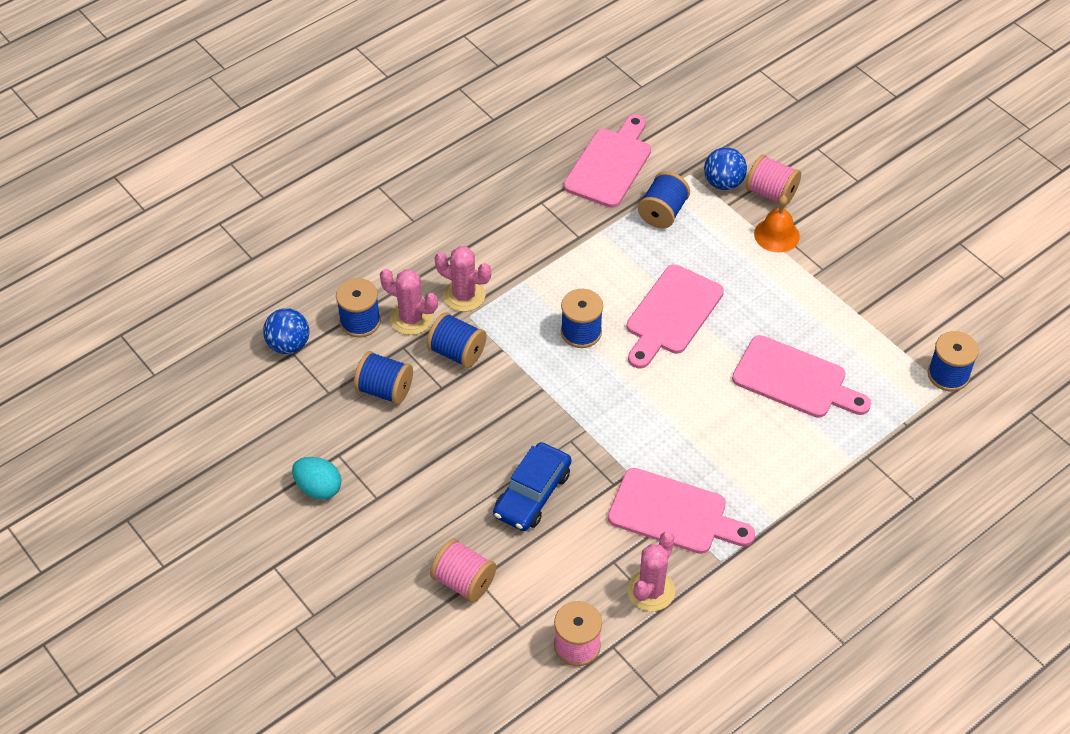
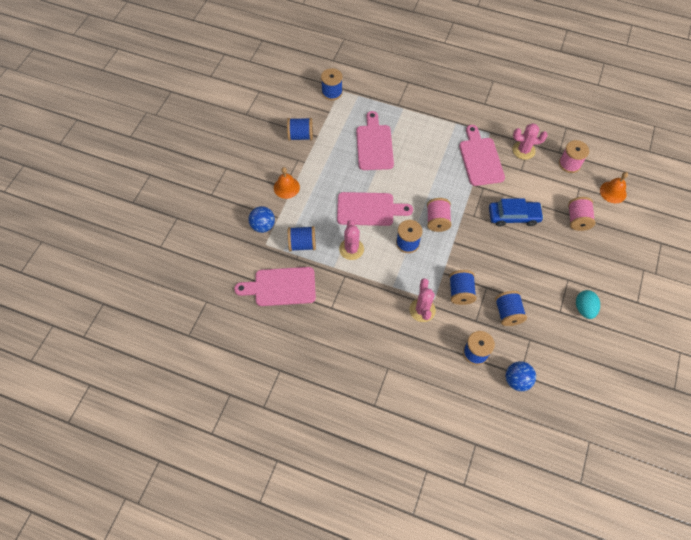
camera: 120 degrees left, 10 degrees up
pink cactus [380,269,438,335] -> pink cactus moved to [339,220,364,260]
pink spool [746,154,801,206] -> pink spool moved to [427,198,452,232]
none -> blue spool [287,118,313,141]
none -> orange bell [600,172,628,203]

